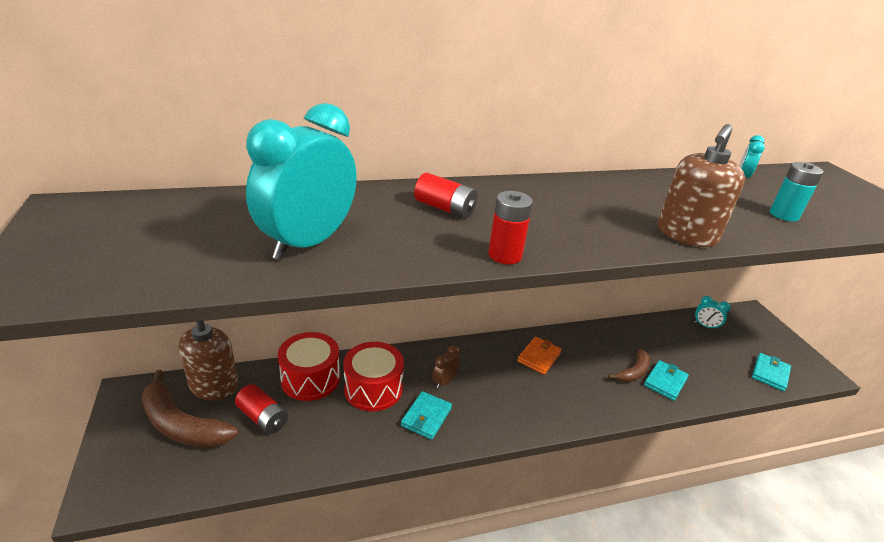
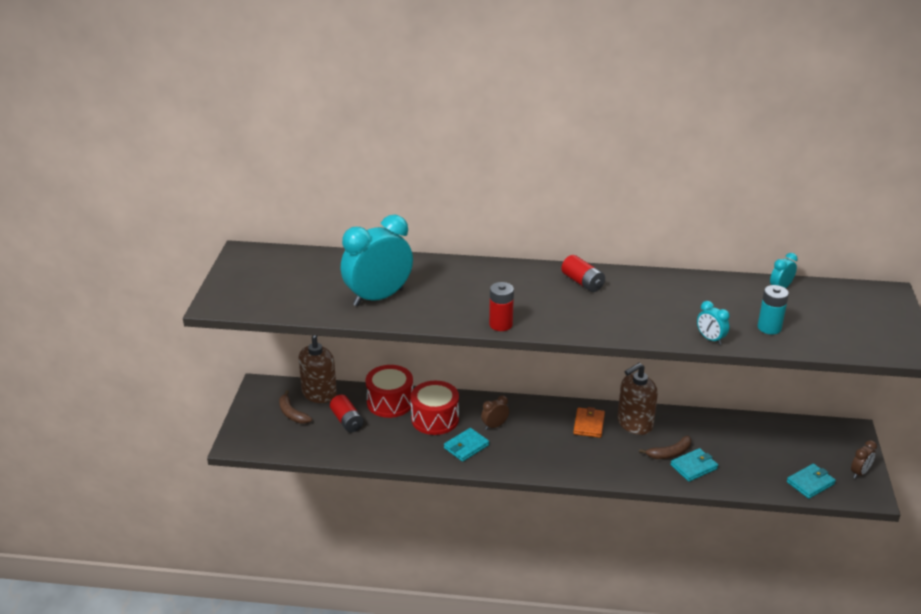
camera: 25 degrees right, 0 degrees up
brown banana [142,370,238,448] -> brown banana [279,390,312,424], size x0.58
red battery [414,173,478,218] -> red battery moved to [561,255,605,292]
orange wallet [517,337,562,375] -> orange wallet turned 45 degrees counterclockwise [573,407,605,438]
brown soap dispenser [658,124,745,247] -> brown soap dispenser moved to [617,363,658,435]
turquoise clock [694,296,731,330] -> turquoise clock moved to [697,301,730,345]
none -> brown clock [851,440,877,478]

